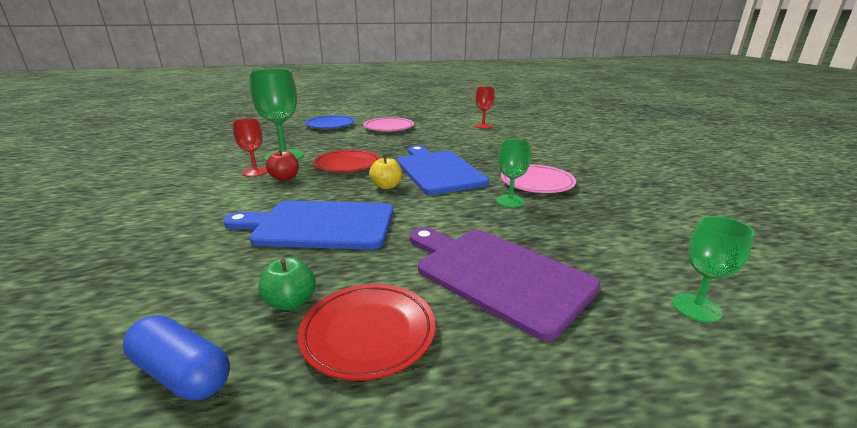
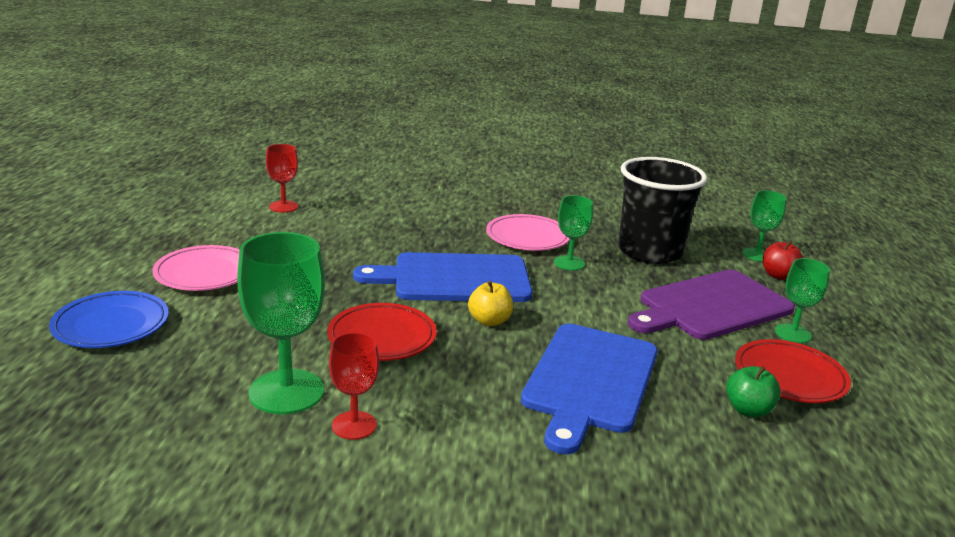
camera: 75 degrees left, 0 degrees up
blue capsule [123,315,230,400] -> none
red apple [266,149,299,181] -> red apple moved to [763,240,803,280]
none -> black cup [619,157,707,264]
none -> green goblet [775,258,830,343]

